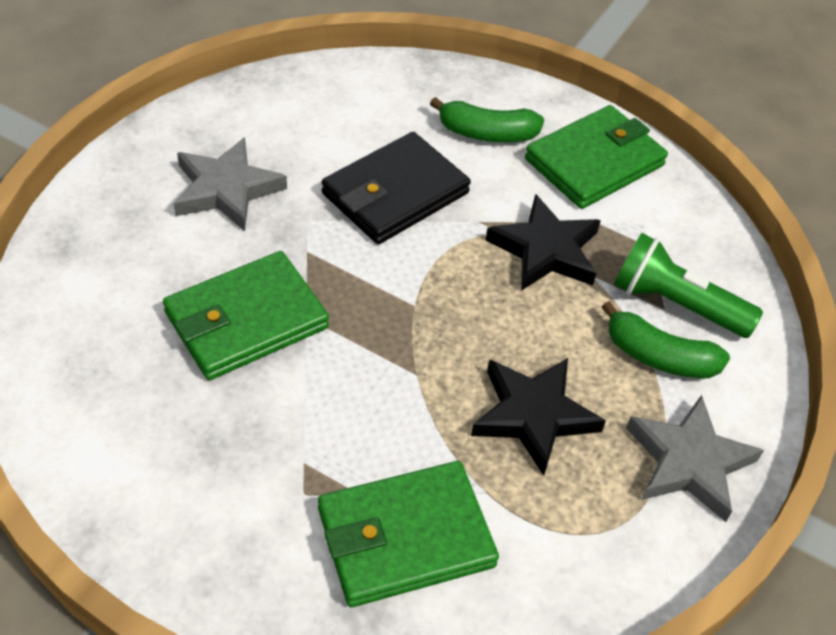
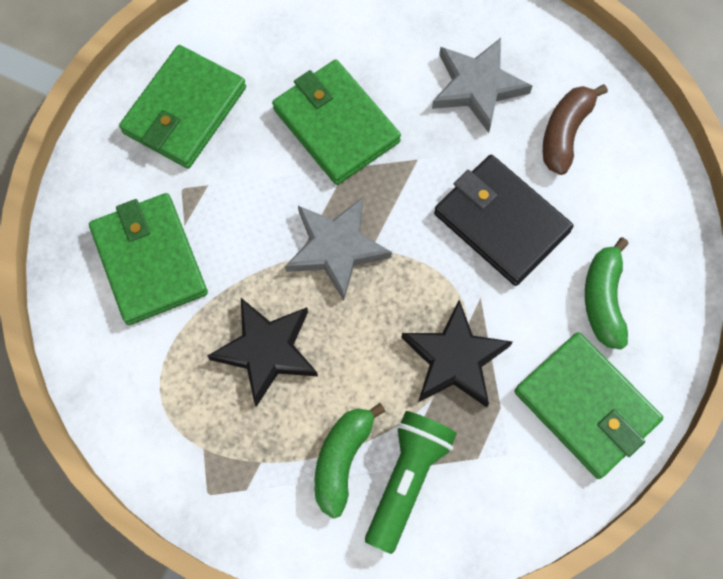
camera: 90 degrees right, 20 degrees up
grey star [626,395,764,522] -> grey star moved to [285,197,392,300]
none -> green wallet [119,45,246,169]
none -> brown banana [543,84,608,175]

